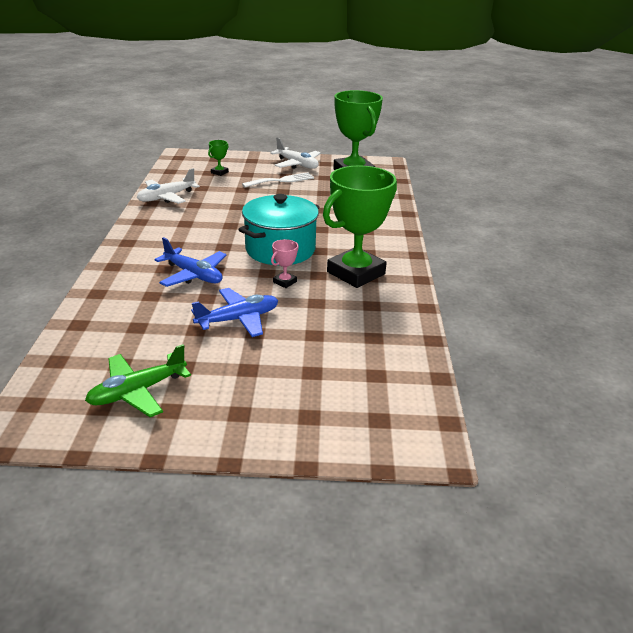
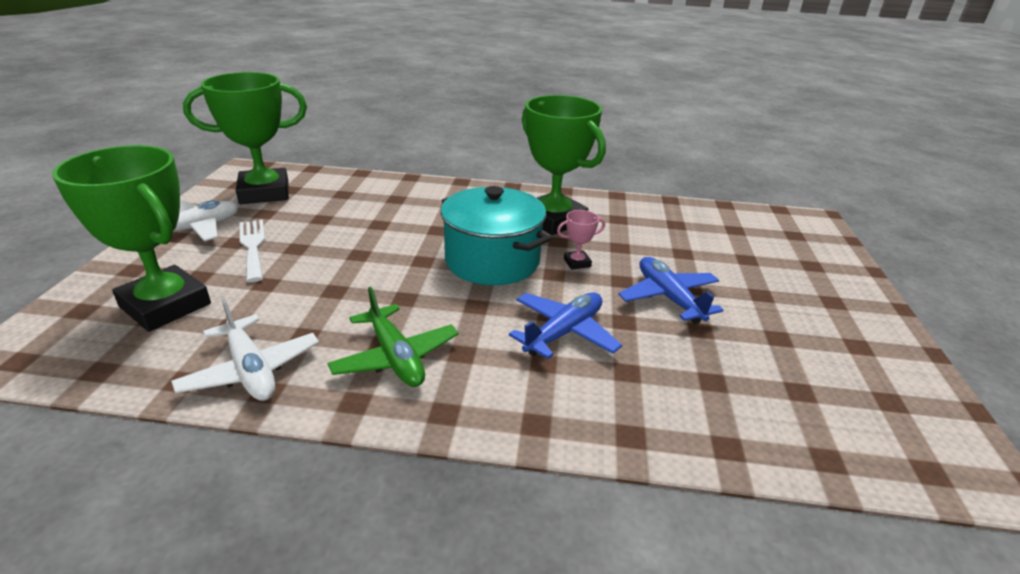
camera: 85 degrees left, 0 degrees up
green plane [85,344,191,417] -> green plane moved to [327,287,459,387]
green trophy [208,140,229,176] -> green trophy [52,145,211,332], size x2.50
pink trophy [271,239,299,288] -> pink trophy turned 60 degrees counterclockwise [557,210,605,270]

